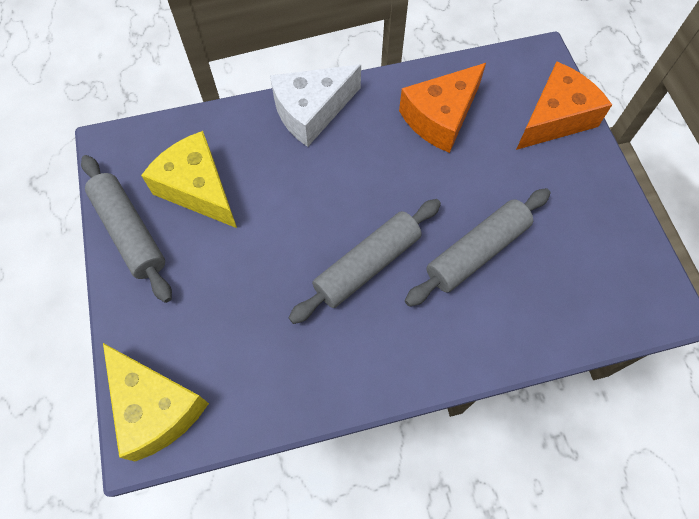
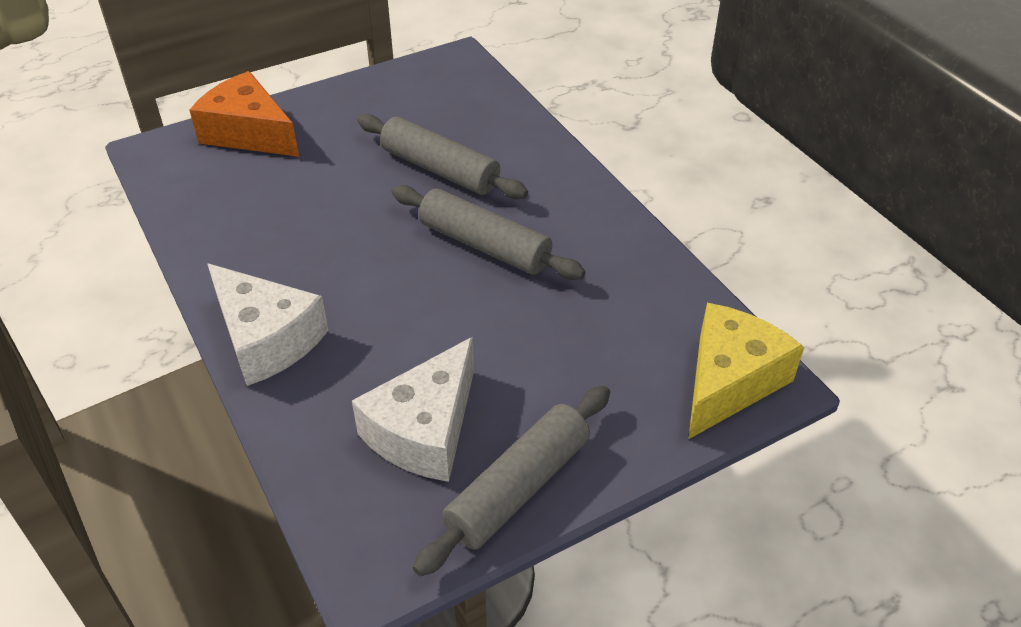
camera: 105 degrees left, 20 degrees down
yellow cheese [141,131,237,228] -> white cheese [352,337,474,482]
orange cheese [399,63,486,153] -> none

